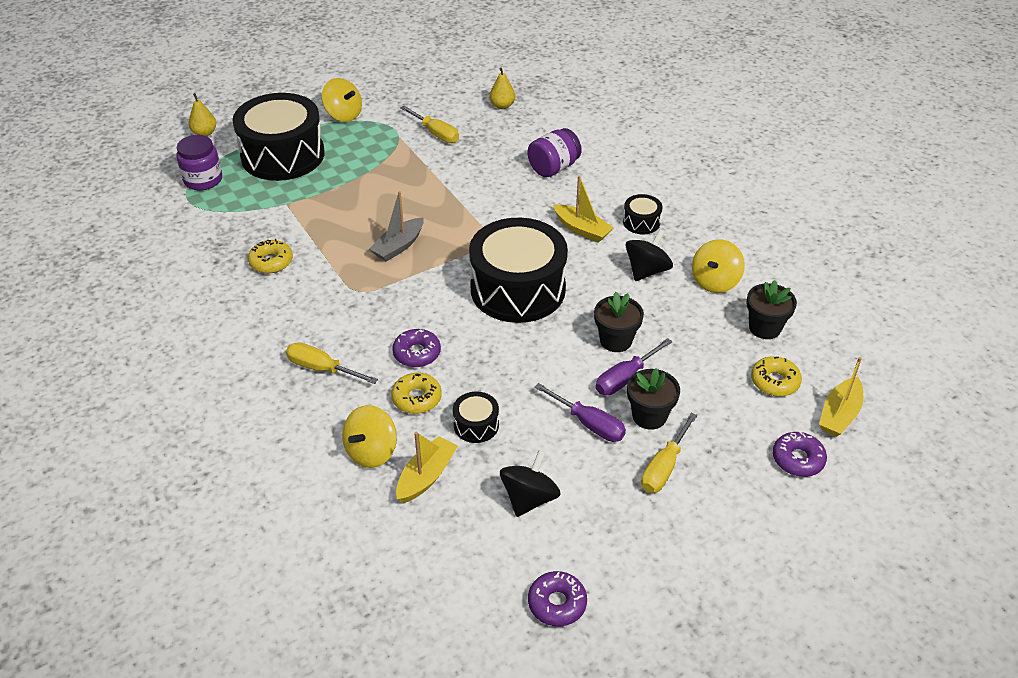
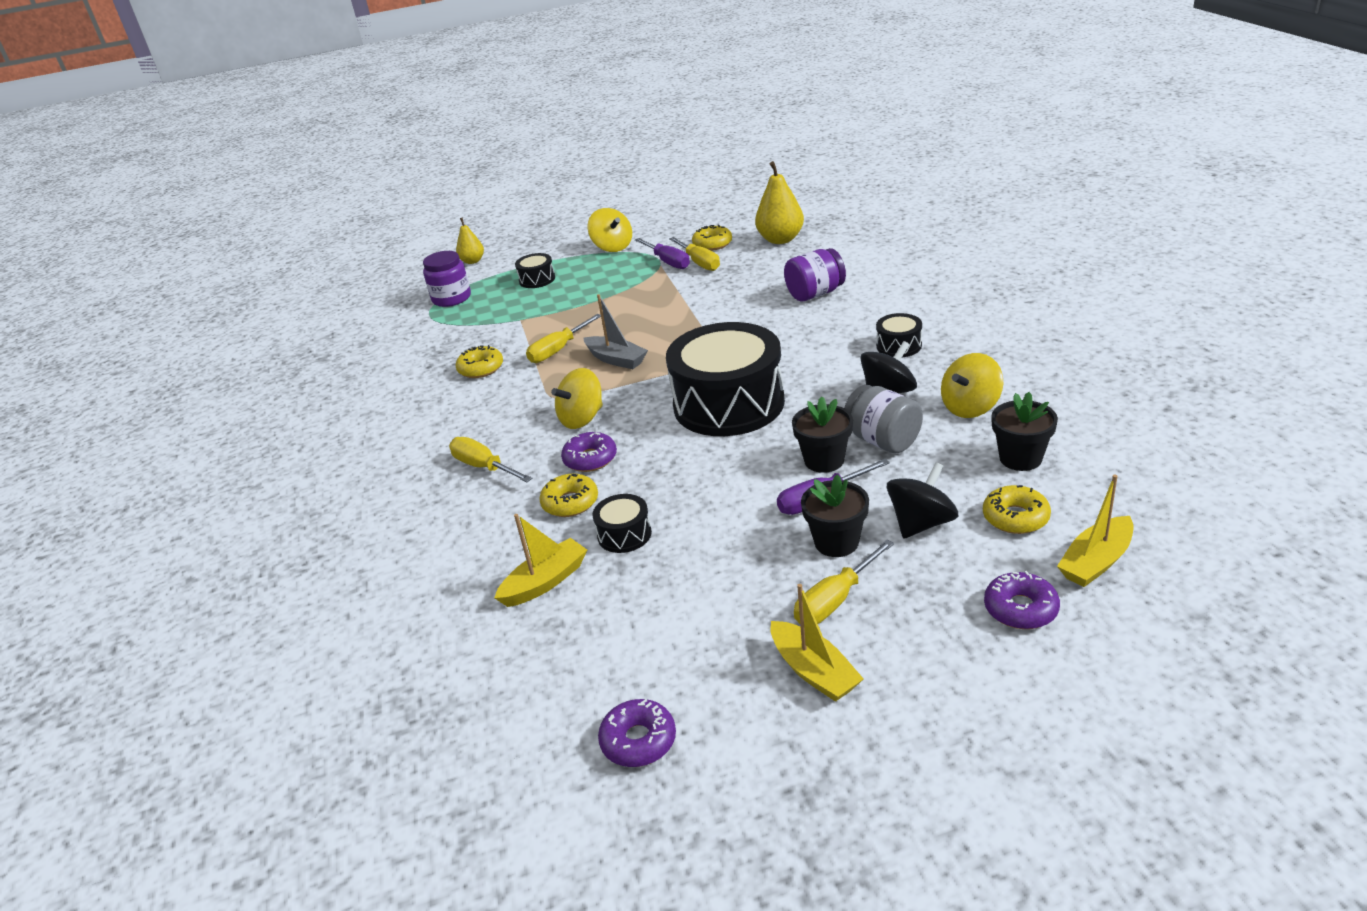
camera: 20 degrees right, 10 degrees down
black drum [233,93,325,181] -> black drum [515,253,555,288], size x0.42
yellow spinning top [342,405,397,468] -> yellow spinning top moved to [551,368,603,429]
grey boat [369,191,424,262] -> grey boat turned 105 degrees counterclockwise [584,294,648,369]
yellow pear [489,68,515,109] -> yellow pear [755,161,804,244], size x1.68
black spinning top [500,450,561,517] -> black spinning top moved to [887,462,958,539]
purple screwdriver [535,383,626,442] -> purple screwdriver moved to [635,238,690,269]
yellow boat [553,176,614,243] -> yellow boat moved to [771,584,864,702]
none -> yellow screwdriver [526,314,601,363]
none -> yellow donut [692,224,732,251]
none -> grey jar [844,385,923,454]

